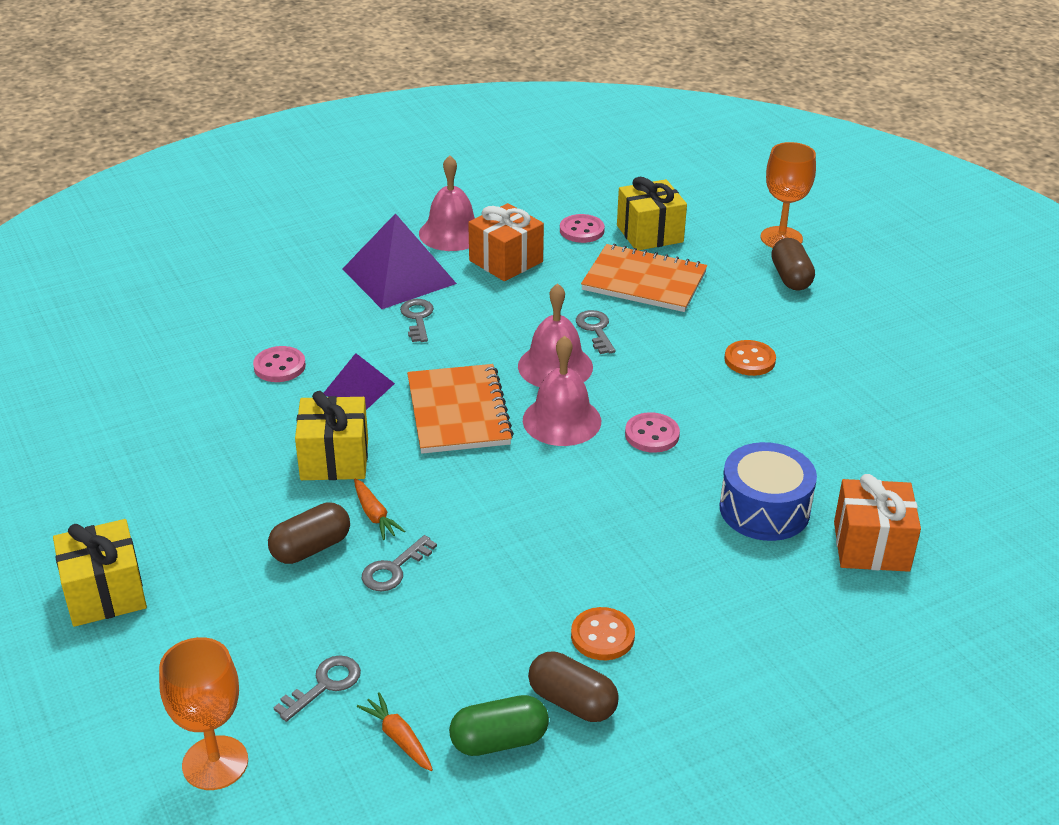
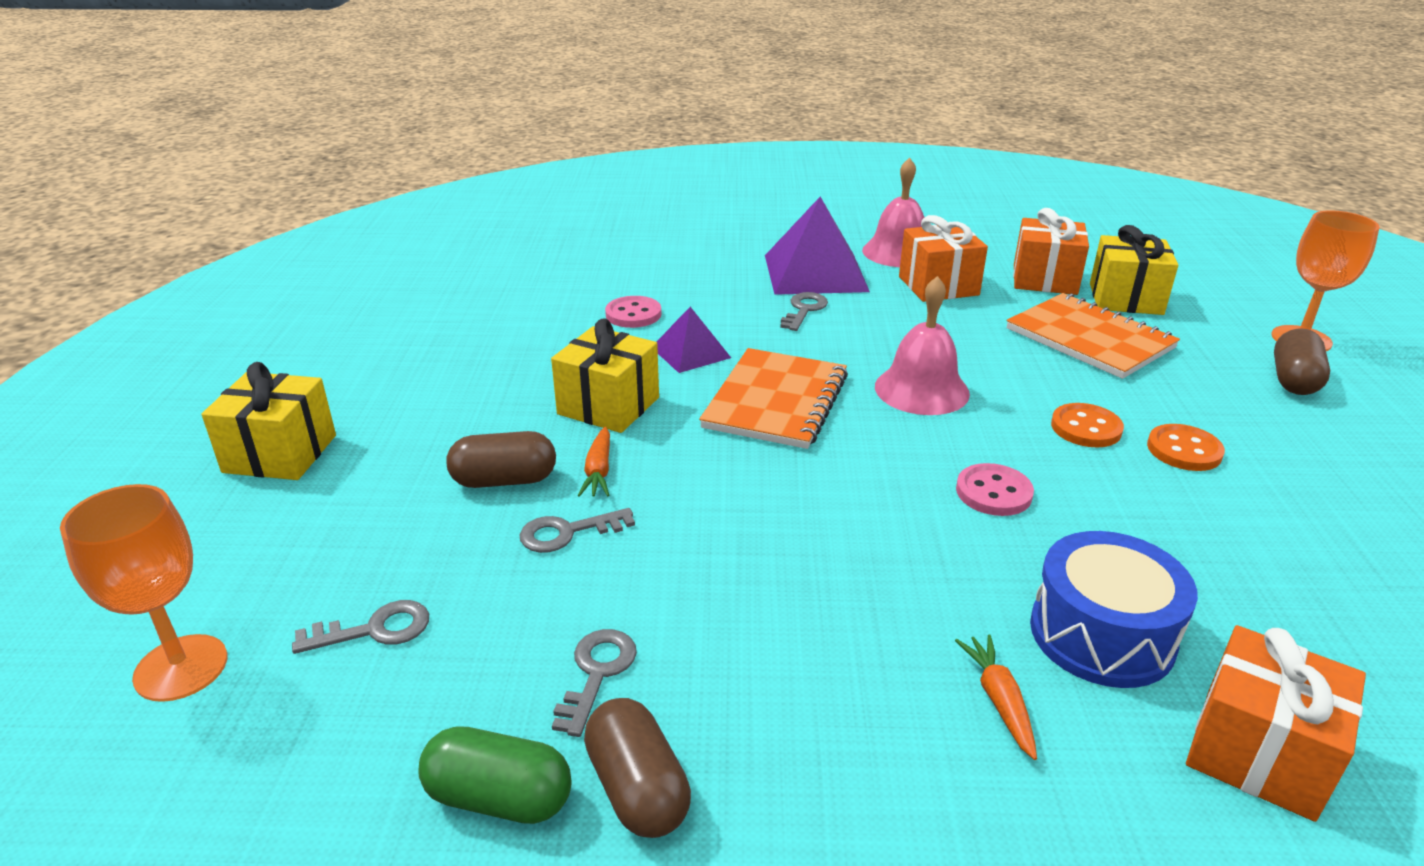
camera: 30 degrees right, 5 degrees down
orange carrot [357,692,433,771] -> orange carrot moved to [955,635,1037,760]
pink bell [523,336,601,446] -> none
pink button [560,214,605,243] -> orange gift [1013,208,1089,295]
orange button [571,607,635,660] -> orange button moved to [1051,403,1124,447]
grey key [576,310,616,354] -> grey key moved to [552,629,637,737]

